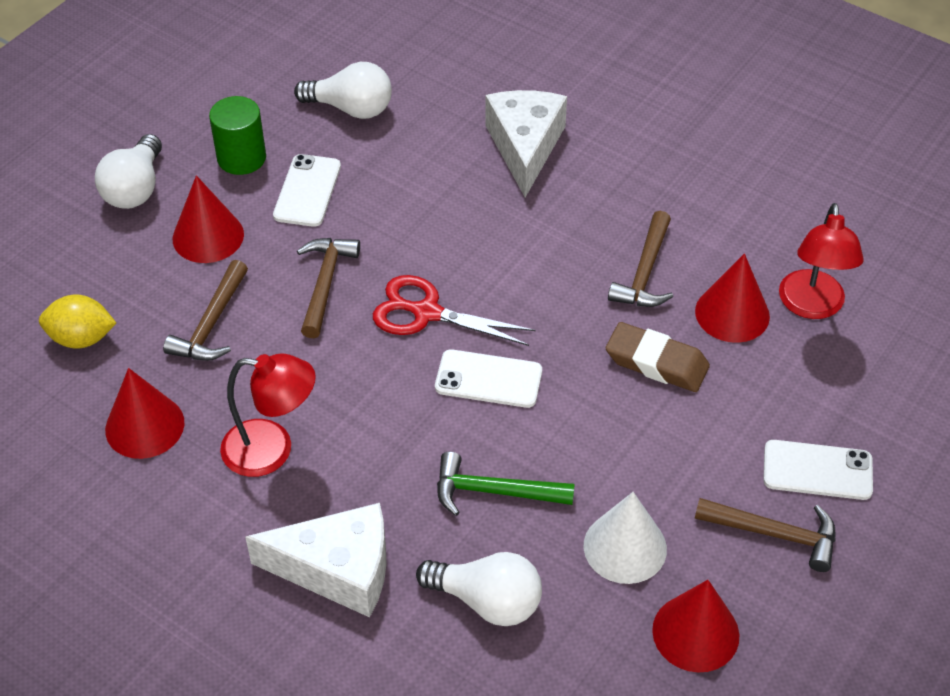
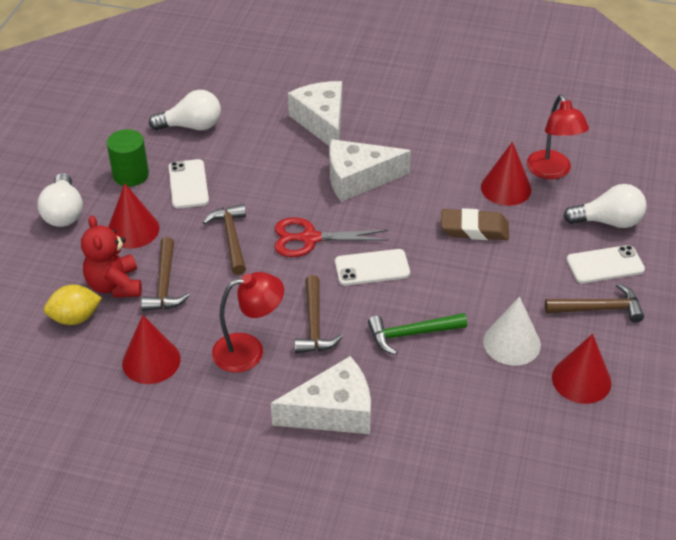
camera: 20 degrees left, 5 degrees down
white light bulb [416,552,542,626] -> white light bulb moved to [563,184,647,228]
brown hammer [608,211,673,307] -> brown hammer moved to [294,275,343,353]
none -> red teddy bear [81,215,142,298]
none -> white cheese [330,139,411,202]

